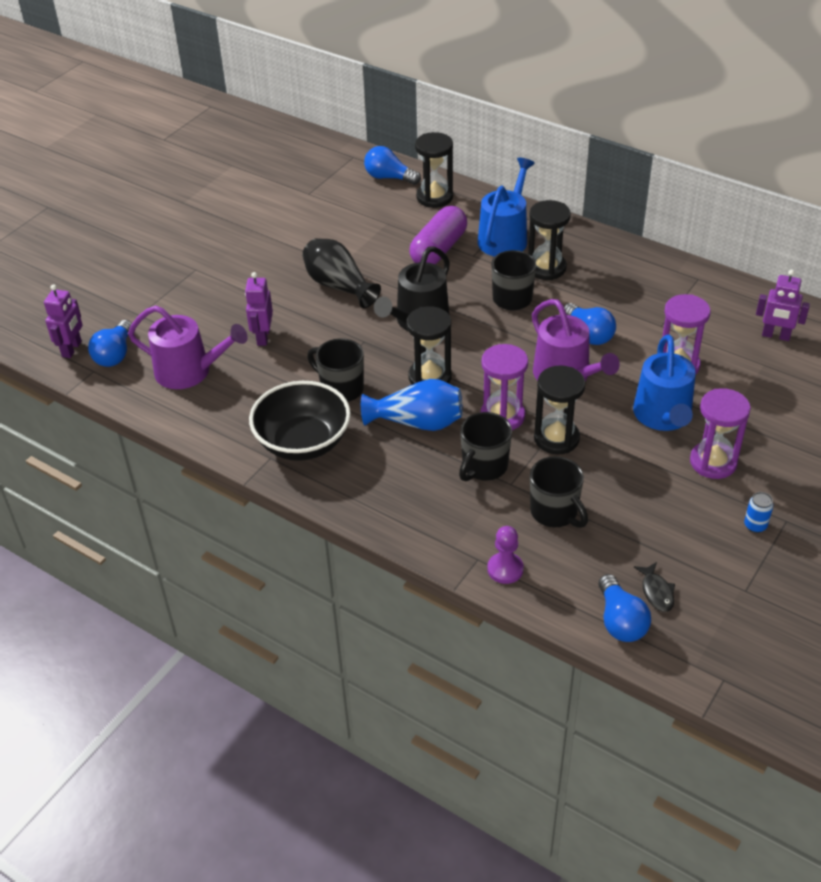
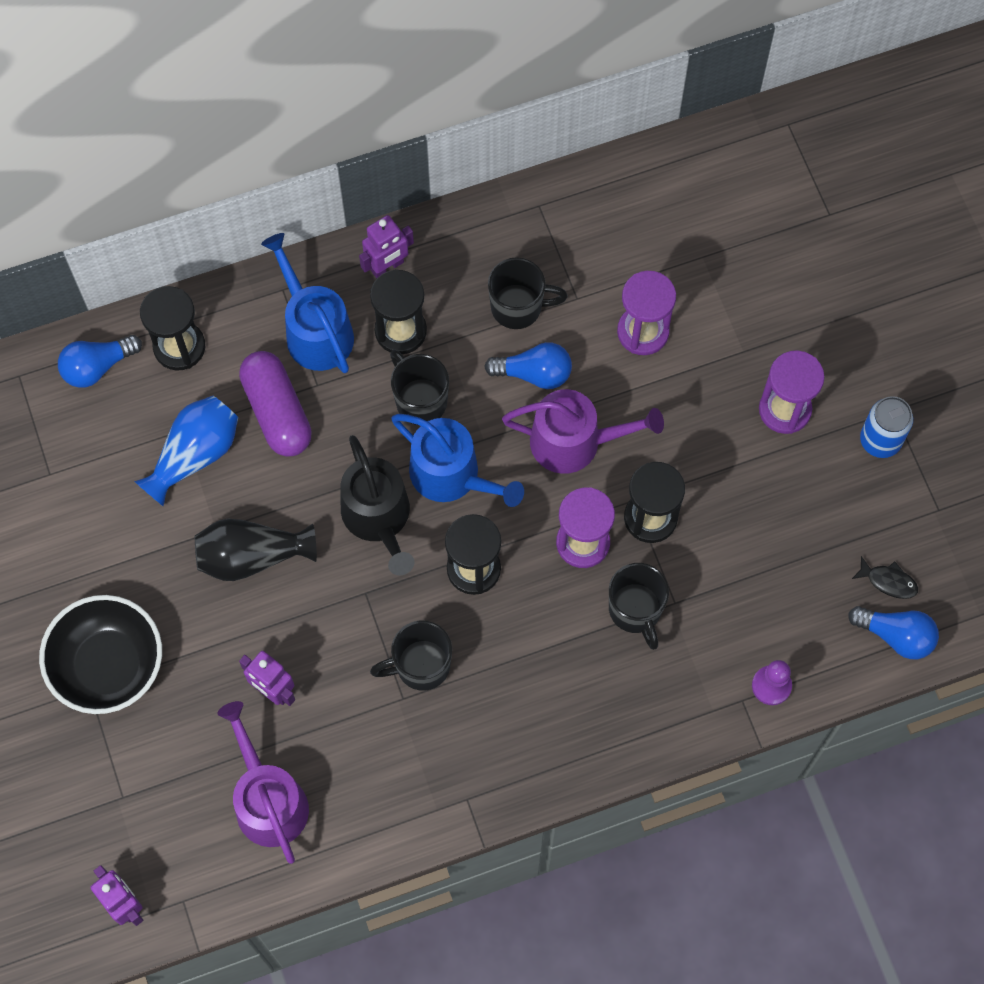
camera: 55 degrees left, 25 degrees up
blue light bulb [88,320,132,367] -> none
purple watering can [128,306,248,389] -> purple watering can turned 75 degrees counterclockwise [217,701,309,864]
black bowl [249,381,351,461] -> black bowl moved to [39,595,162,714]
blue vase [361,379,463,431] -> blue vase moved to [134,396,238,506]
black mug [530,456,588,528] -> black mug moved to [488,257,568,329]
blue watering can [633,334,696,431] -> blue watering can moved to [391,414,524,507]
blue can [744,492,774,533] -> blue can [860,396,913,458], size x1.70
purple robot [756,270,810,341] -> purple robot moved to [359,215,414,278]

